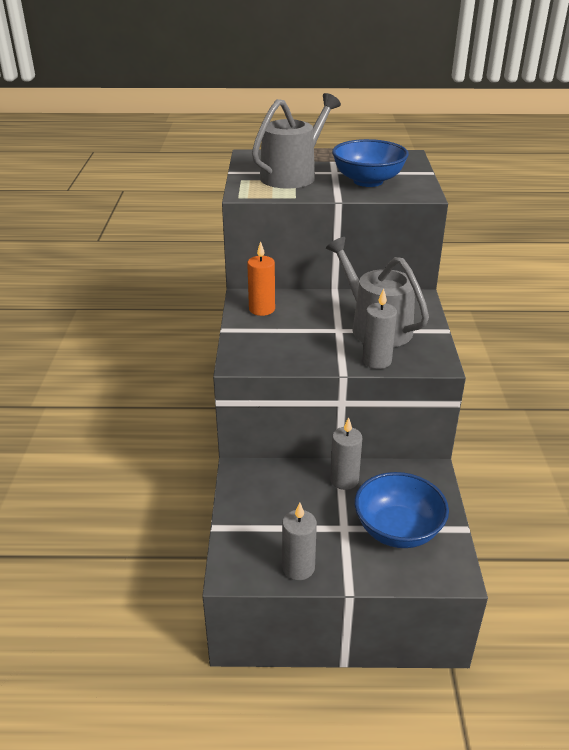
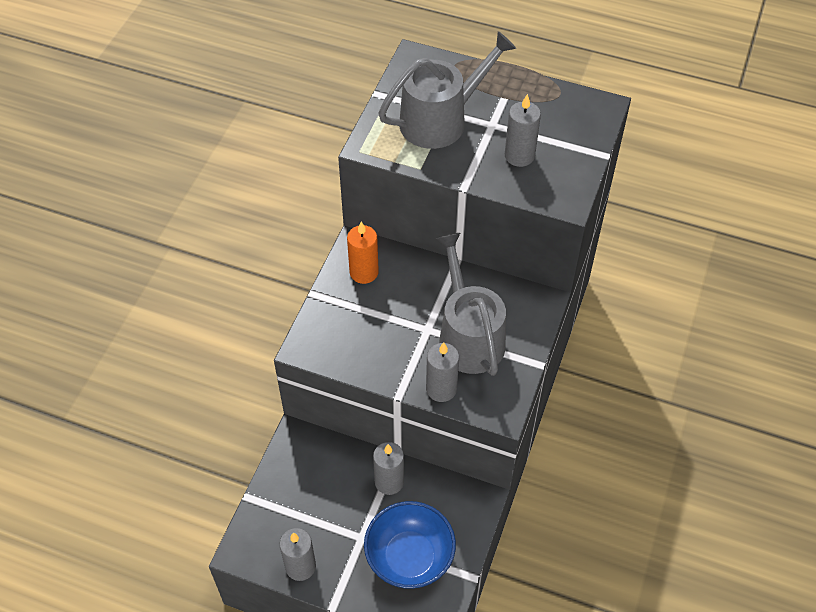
camera: 20 degrees right, 20 degrees up
blue bowl [332,139,409,187] -> grey candle [505,94,541,167]

